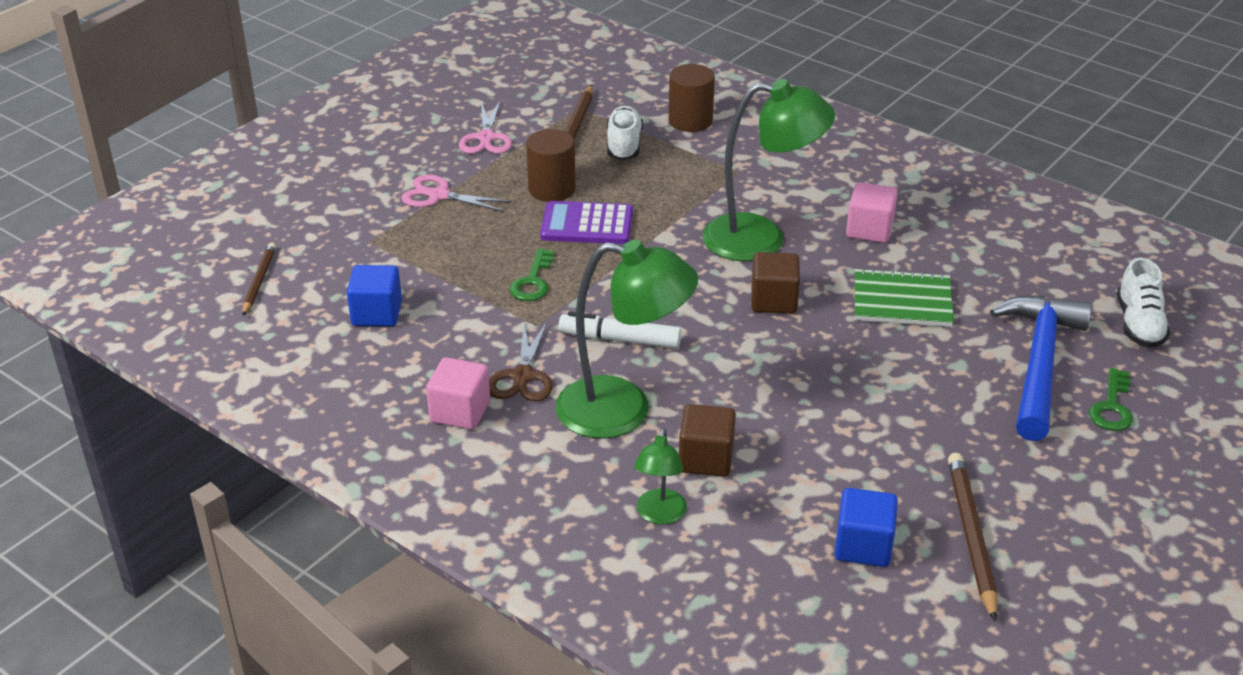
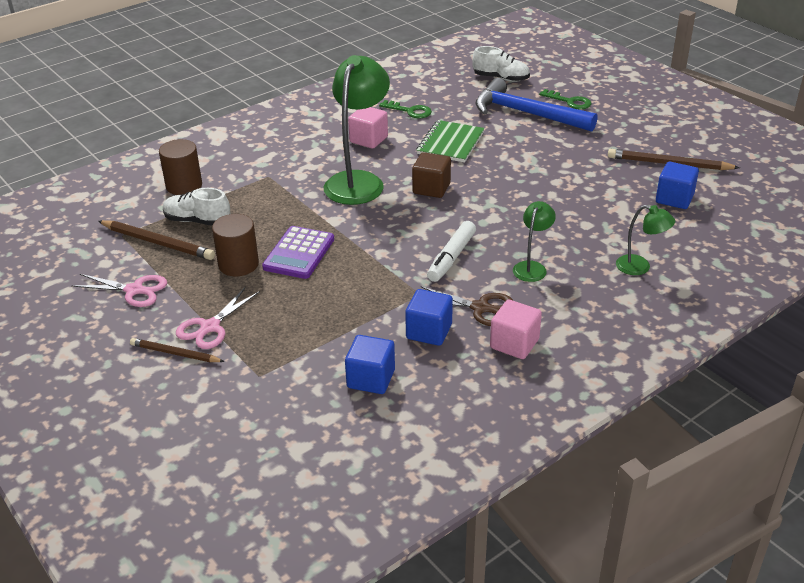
camera: 75 degrees left, 0 degrees up
brown pencil [242,243,276,316] -> brown pencil moved to [130,338,225,362]
green key [510,248,554,301] -> green key moved to [379,100,432,118]
green lamp [555,240,698,439] -> green lamp [513,201,556,282], size x0.50
brown cube [679,404,736,477] -> none
none -> blue cube [405,289,453,346]

